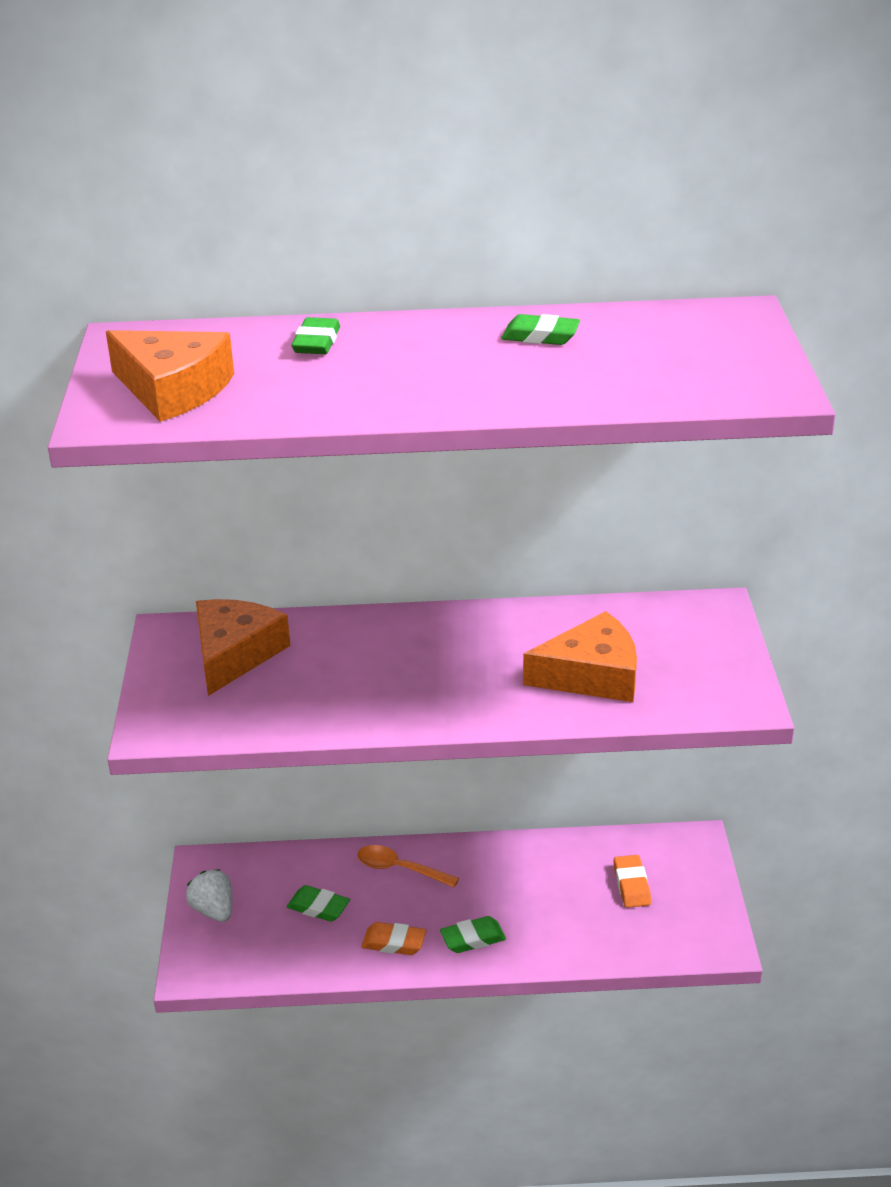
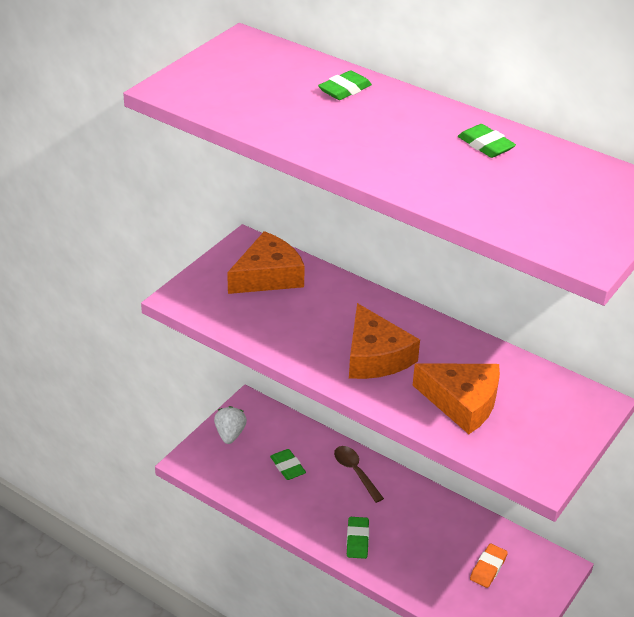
camera: 35 degrees right, 5 degrees up
orange cheese [106,330,234,422] -> orange cheese moved to [349,303,420,379]
orange spoon [357,845,459,887] -> brown spoon [334,446,384,503]
orange eraser [361,922,426,955] -> none
green eraser [440,916,506,953] -> green eraser turned 75 degrees clockwise [347,517,369,559]

